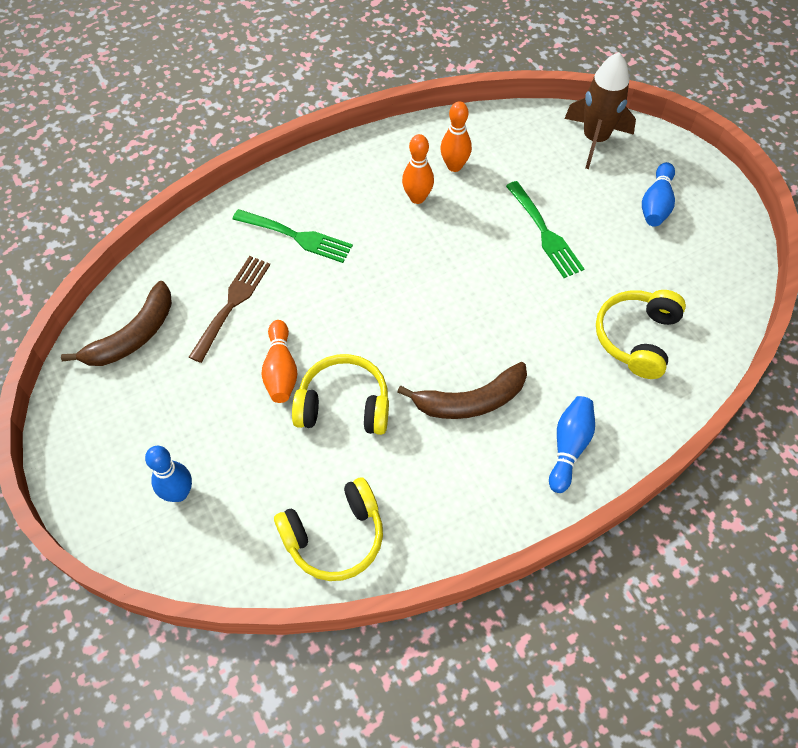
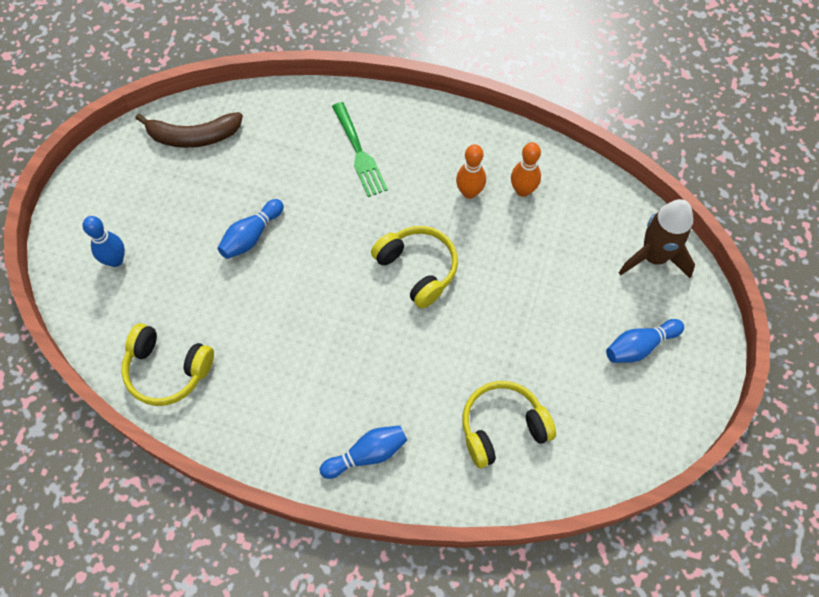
camera: 45 degrees right, 5 degrees up
brown fork [189,256,270,363] -> none
orange bowling pin [261,320,298,403] -> blue bowling pin [217,199,284,259]
yellow headphones [292,354,389,435] -> yellow headphones moved to [371,226,458,309]
brown banana [398,362,527,419] -> none
green fork [506,181,584,278] -> none

